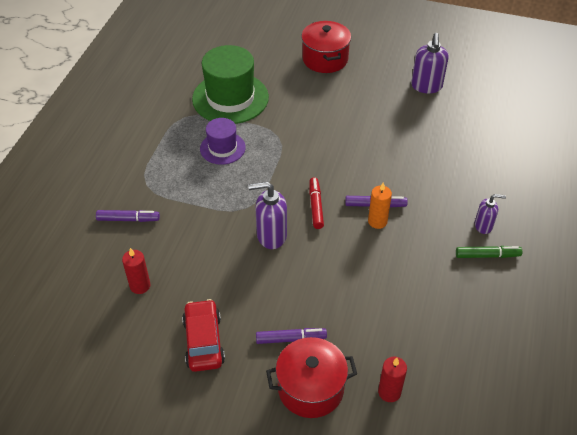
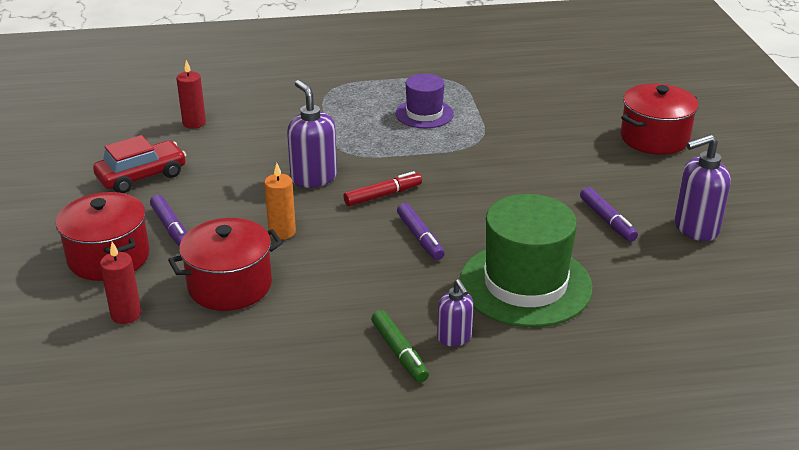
camera: 65 degrees right, 15 degrees down
purple marker [96,210,160,222] -> purple marker moved to [580,187,638,242]
green hat [192,45,269,124] -> green hat moved to [460,194,593,327]
orange candle [368,183,392,229] -> orange candle moved to [264,163,296,240]
none -> red pot [168,218,283,311]

